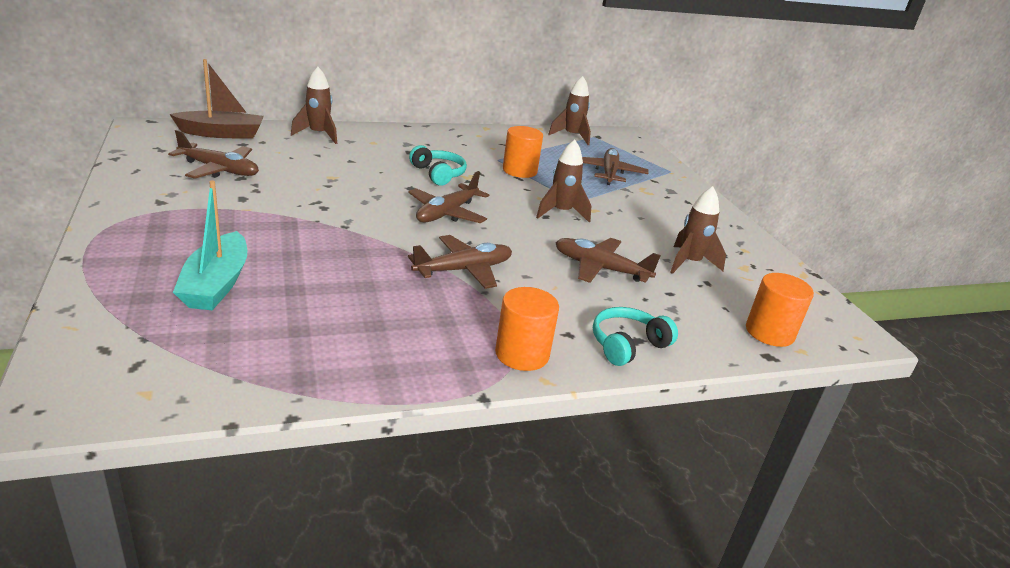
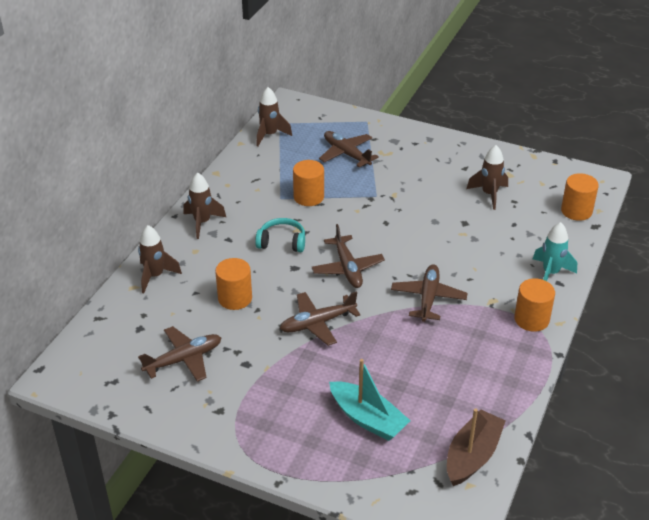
camera: 45 degrees left, 10 degrees up
brown boat [170,59,264,139] -> brown boat moved to [447,408,506,486]
brown rocket [536,140,591,223] -> brown rocket moved to [183,172,226,239]
brown plane [555,238,661,283] -> brown plane moved to [280,291,360,346]
turquoise headphones [593,307,678,366] -> turquoise rocket [533,222,577,281]
none -> orange cylinder [215,258,252,310]

